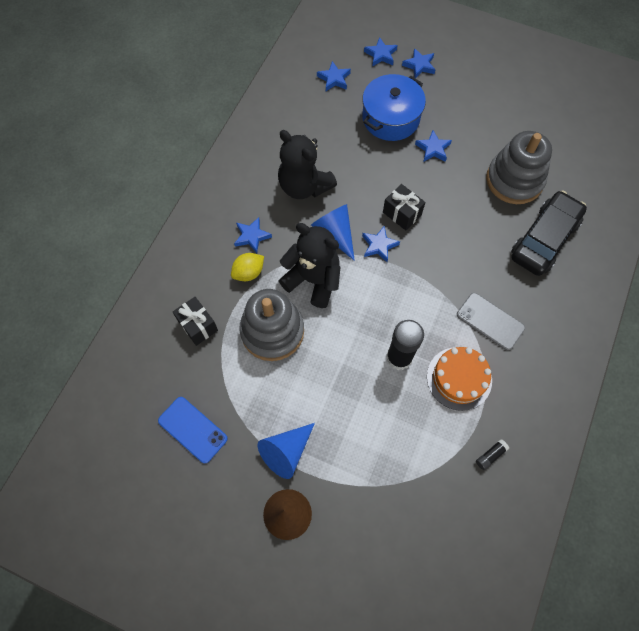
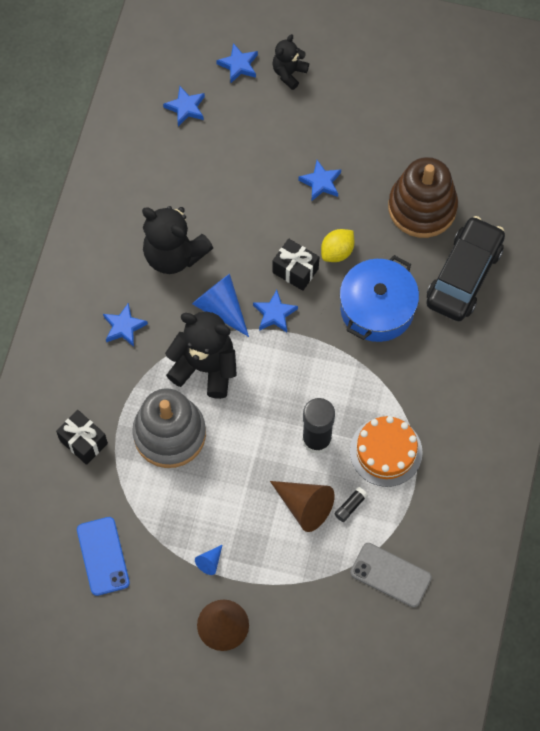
camera: 10 degrees left, 0 degrees up
blue phone [158,397,228,463] -> blue phone turned 45 degrees clockwise [77,517,130,596]
yellow lemon [231,253,264,281] -> yellow lemon moved to [321,229,354,262]
blue cone [258,423,315,479] -> blue cone [195,544,223,575], size x0.49
blue pot [362,74,426,141] -> blue pot moved to [340,255,419,342]
blue star [402,48,435,78] -> black teddy bear [272,34,309,90]
grey phone [457,293,525,351] -> grey phone moved to [350,543,432,607]
black glue stick [476,439,509,470] -> black glue stick moved to [334,487,368,522]
grey stacking toy [486,131,552,204] -> brown stacking toy [388,157,458,238]
none -> brown cone [270,481,335,532]

